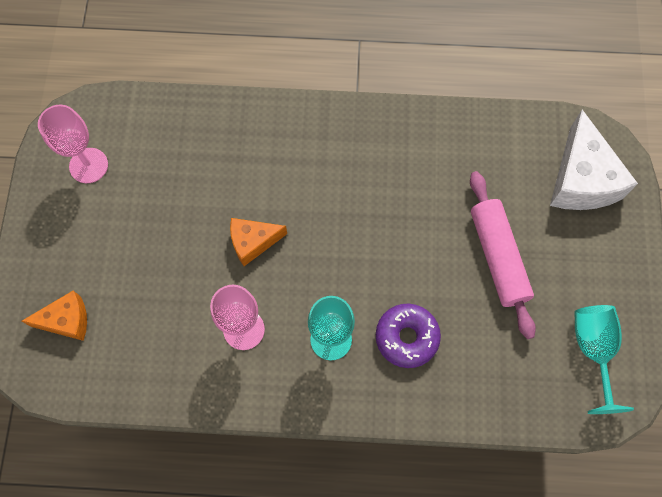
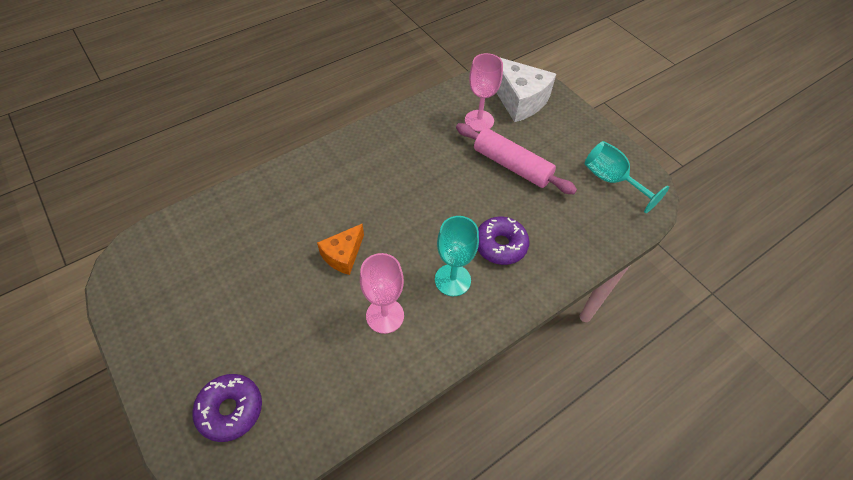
camera: 40 degrees left, 15 degrees down
orange cheese [22,291,87,341] -> purple donut [192,374,262,442]
pink goblet [38,105,108,183] -> pink goblet moved to [465,53,503,132]

